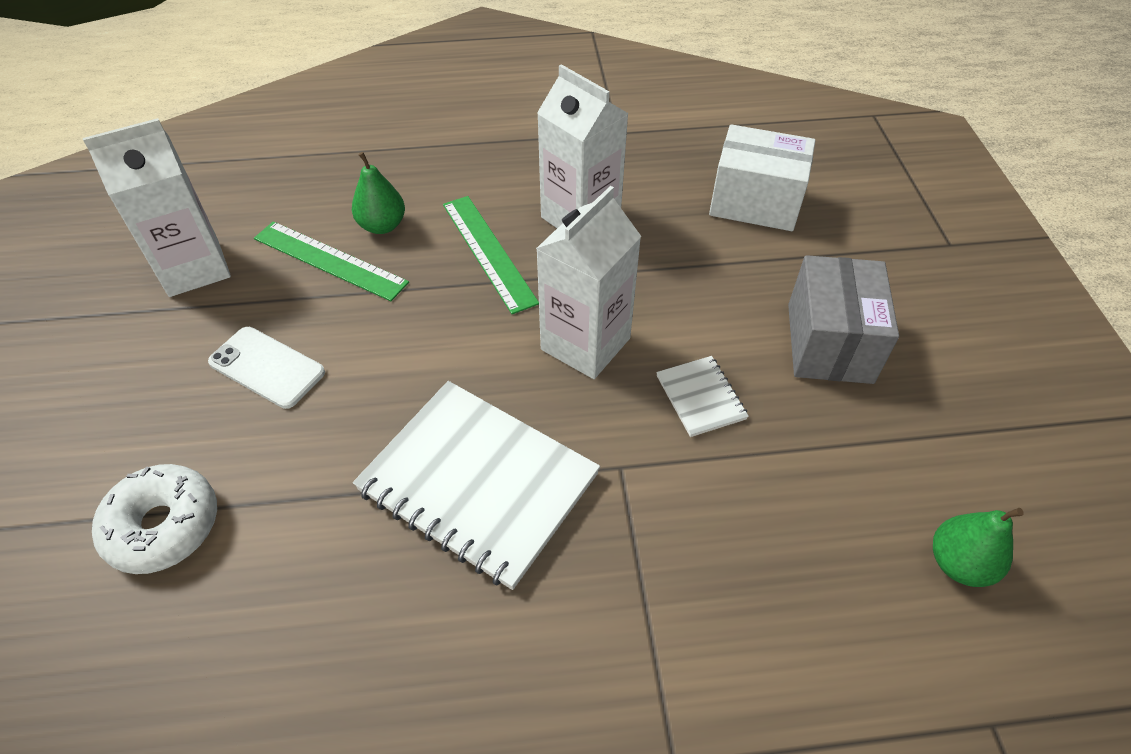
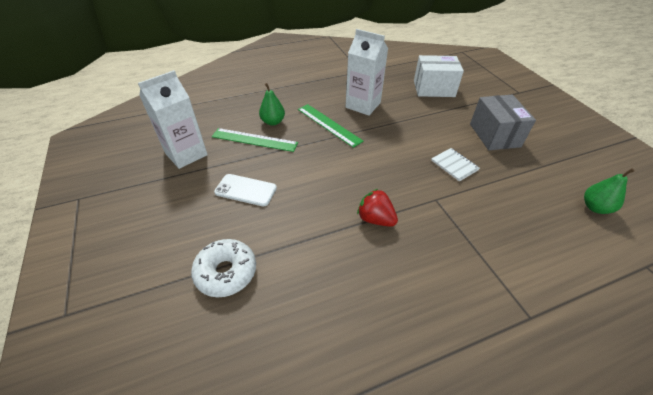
camera: 15 degrees left, 5 degrees down
white notebook [353,381,600,590] -> red strawberry [357,189,398,227]
white carton [536,186,641,379] -> none

